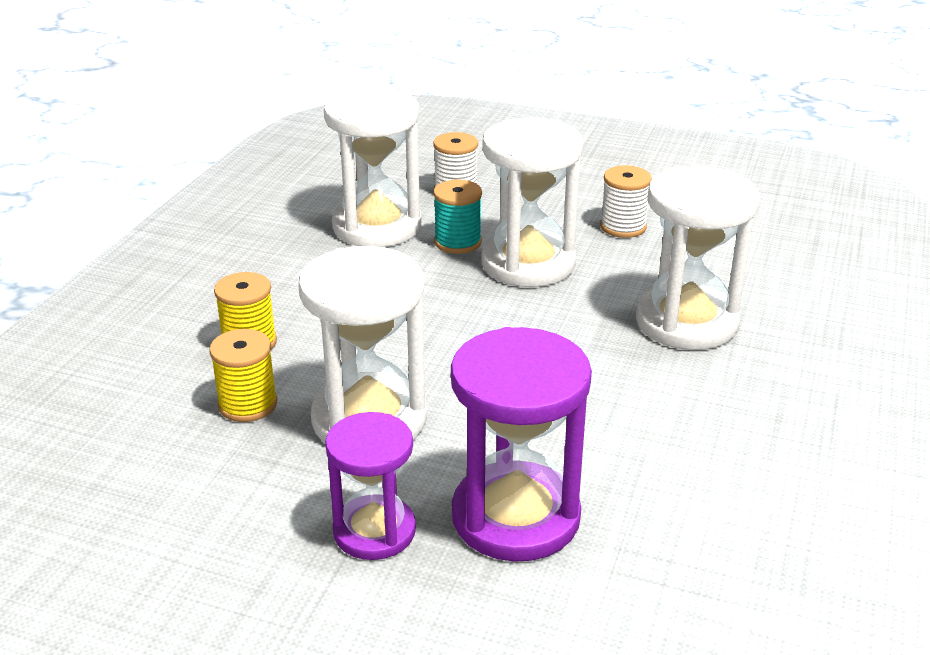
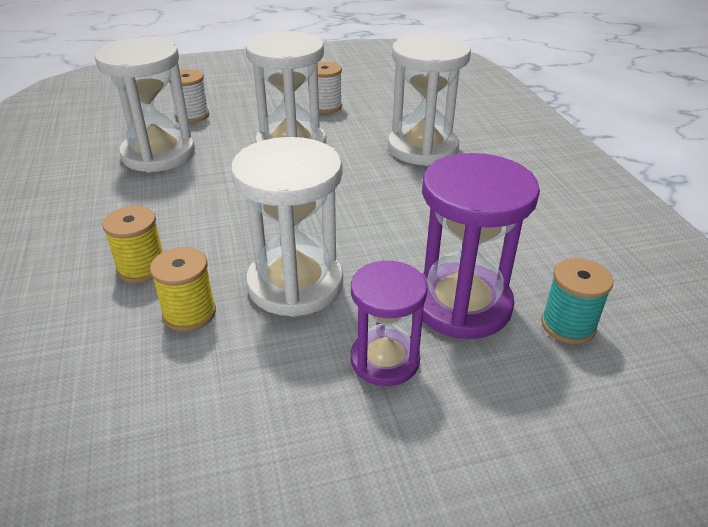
camera: 35 degrees left, 5 degrees up
turquoise spool [433,180,482,254] -> turquoise spool moved to [541,258,613,344]

